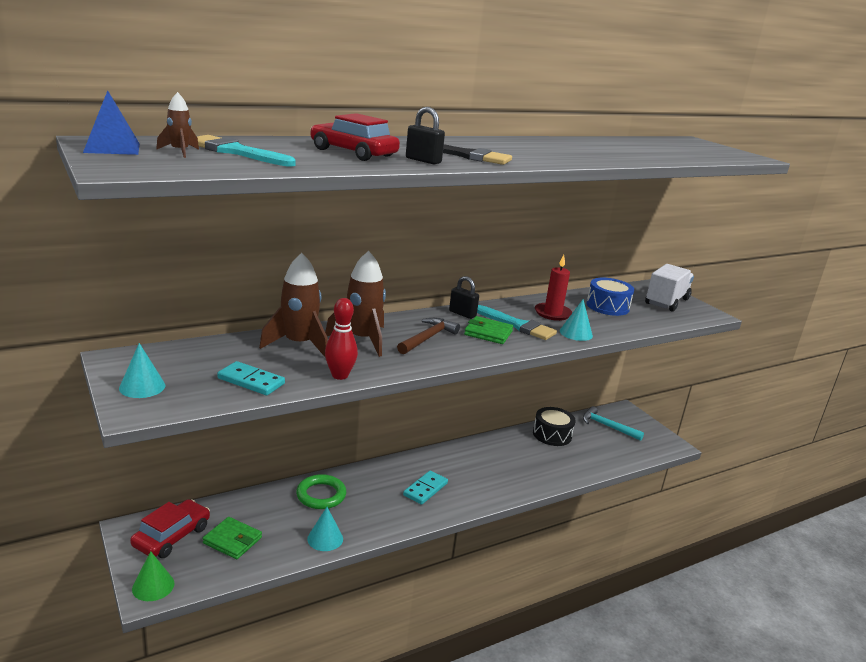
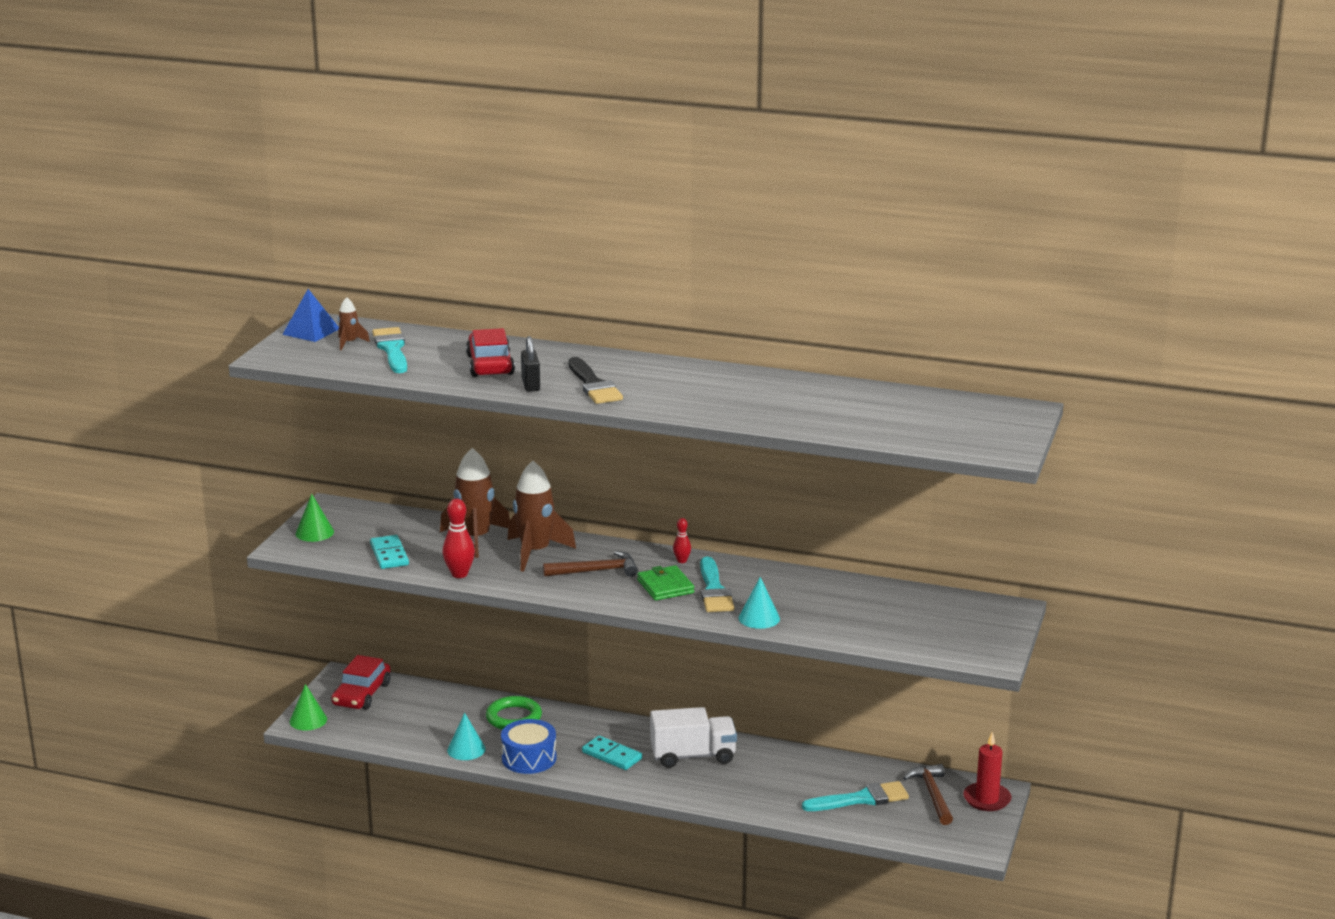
camera: 50 degrees right, 0 degrees up
turquoise cone [119,343,165,398] -> green cone [296,494,334,542]
red car [130,499,210,558] -> red car turned 120 degrees clockwise [331,655,391,710]
green wallet [203,517,262,559] -> none
turquoise domino [403,471,448,505] -> turquoise domino turned 45 degrees clockwise [582,736,642,770]
black padlock [449,276,479,319] -> red bowling pin [673,518,691,563]
black drum [533,407,576,446] -> none
red candle [535,255,572,321] -> red candle moved to [963,732,1012,811]
turquoise hammer [583,406,644,441] -> brown hammer [903,764,953,825]
blue drum [586,278,634,316] -> blue drum moved to [501,719,557,774]
white truck [645,264,694,312] -> white truck moved to [650,707,737,768]
none -> turquoise brush [802,781,909,811]

